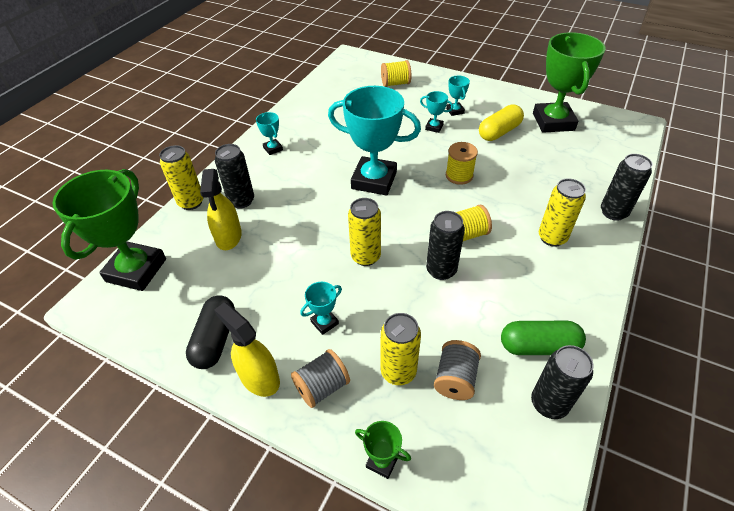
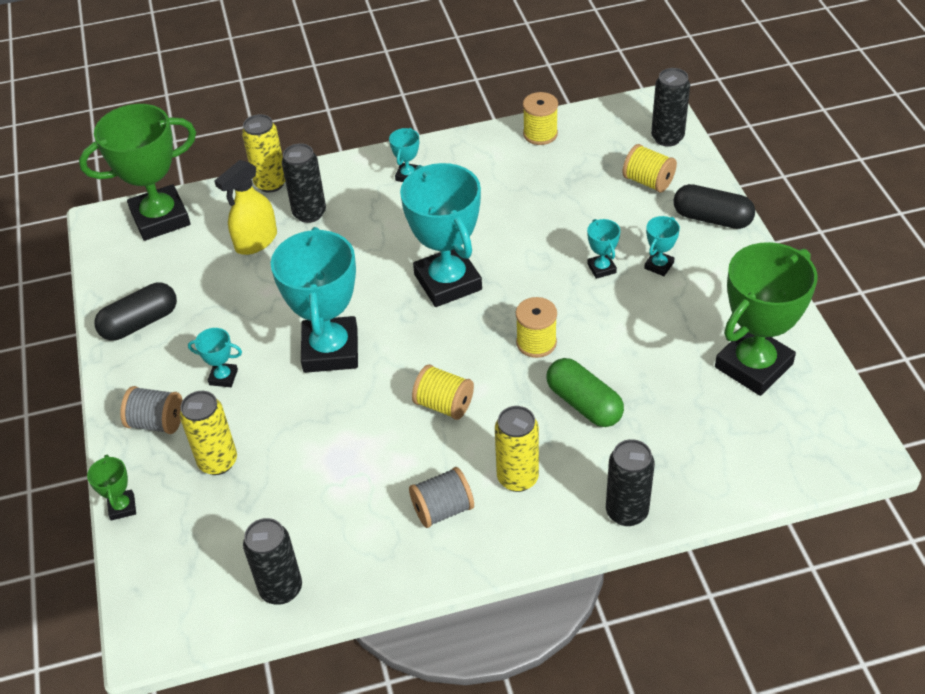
camera: 50 degrees right, 0 degrees up
yellow spray bottle [214,302,280,397] -> none
yellow can [348,198,381,266] -> turquoise trophy [271,227,358,373]
black can [426,211,465,280] -> black can moved to [651,68,690,147]
grey spool [434,340,481,400] -> grey spool moved to [409,467,474,528]
yellow capsule [479,105,524,141] -> none
green capsule [501,321,586,355] -> green capsule moved to [547,358,624,427]
none -> yellow spool [523,92,558,145]
none -> black capsule [673,184,755,229]

